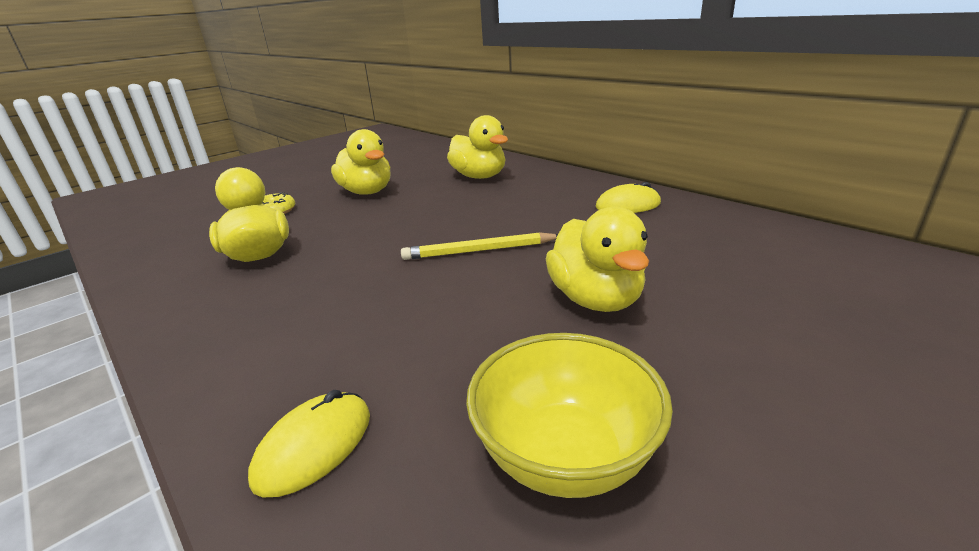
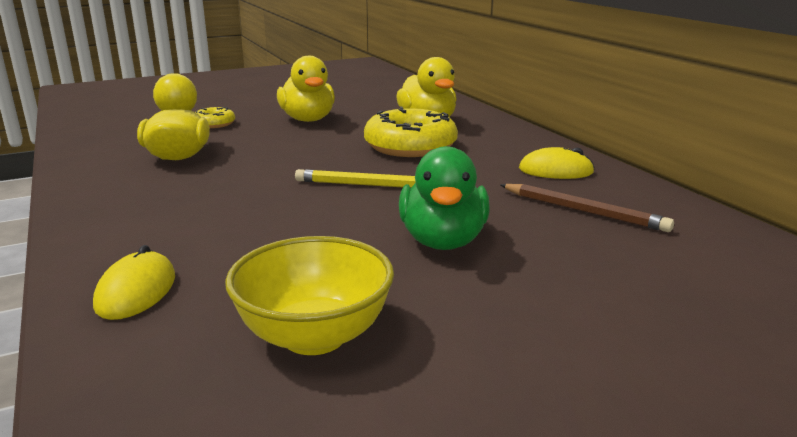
camera: 15 degrees right, 5 degrees down
yellow mouse [248,390,370,497] -> yellow mouse turned 45 degrees counterclockwise [93,245,175,320]
yellow duck [546,206,649,312] -> green duck [399,146,490,250]
none -> yellow donut [364,106,458,157]
none -> brown pencil [501,184,674,232]

